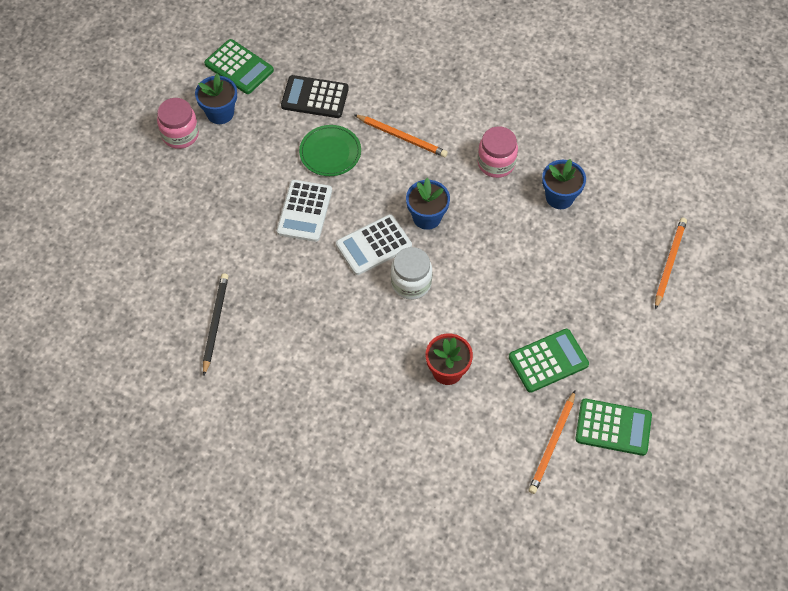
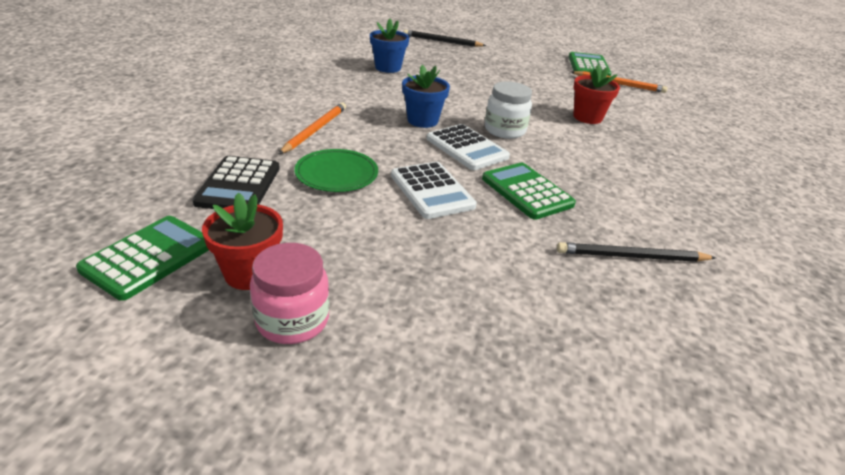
camera: 100 degrees left, 25 degrees down
blue flower pot [195,73,237,124] -> red flower pot [202,193,283,290]
white calculator [277,180,332,242] -> white calculator turned 60 degrees clockwise [391,162,477,219]
pink jar [478,126,518,178] -> none
green calculator [509,329,589,393] -> green calculator moved to [482,163,576,220]
orange pencil [655,218,687,310] -> black pencil [404,30,486,47]

